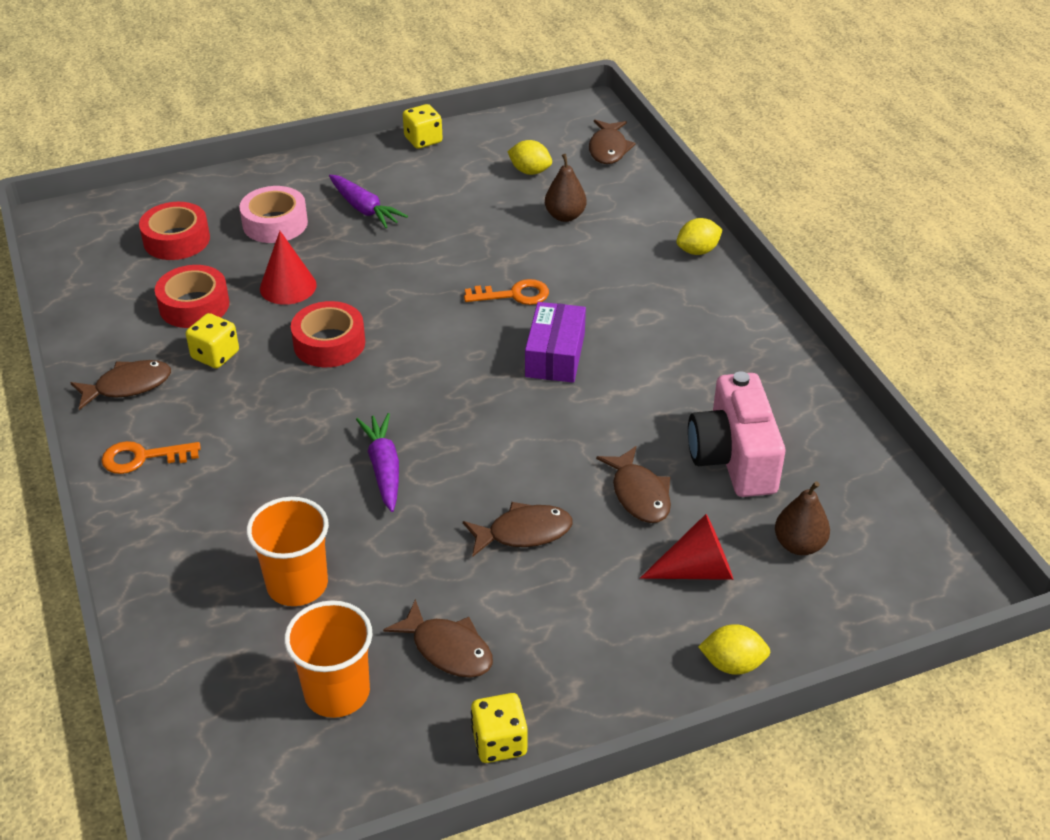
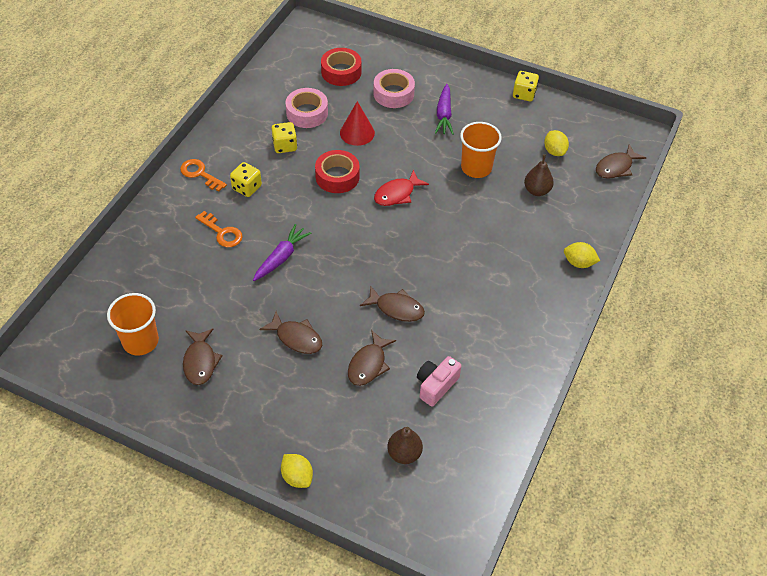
camera: 45 degrees right, 10 degrees up
brown fish [70,360,171,410] -> brown fish moved to [360,285,425,322]
red tape [155,265,229,328] -> pink tape [286,88,328,128]
orange cup [246,497,329,606] -> orange cup moved to [460,122,502,178]
orange key [464,279,549,305] -> orange key moved to [195,211,243,247]
yellow dice [471,693,527,763] -> yellow dice moved to [230,162,262,197]
purple box [525,302,586,383] -> none
red cone [640,514,733,580] -> none
pink camera [688,372,785,497] -> pink camera [417,356,461,407], size x0.62
none -> red fish [374,170,429,206]

